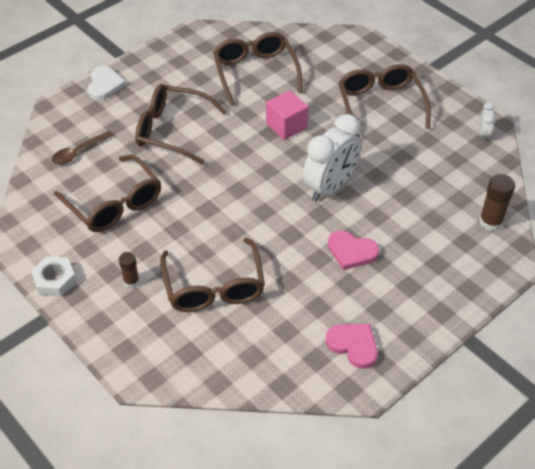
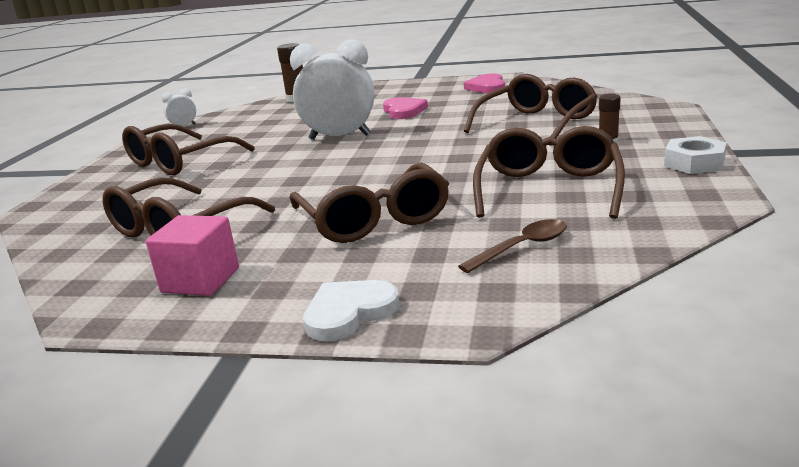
camera: 125 degrees left, 25 degrees down
brown spoon [52,131,114,164] -> brown spoon turned 45 degrees counterclockwise [458,219,567,273]
pink cube [266,90,308,140] -> pink cube moved to [146,215,239,296]

